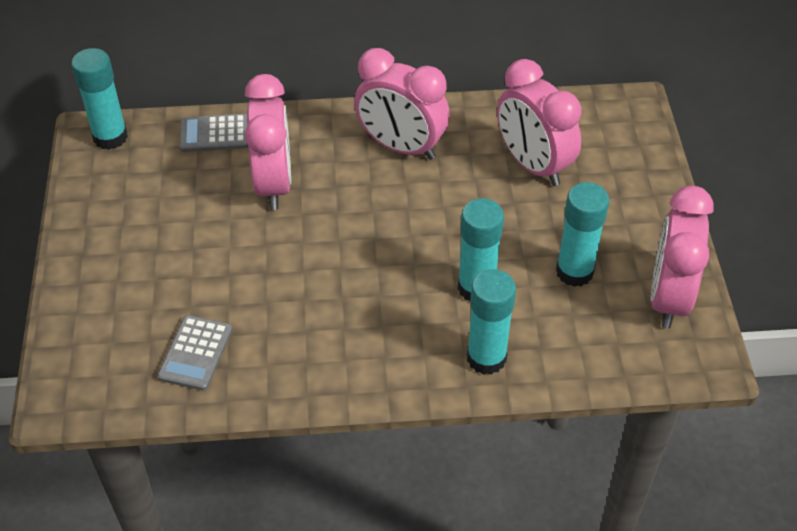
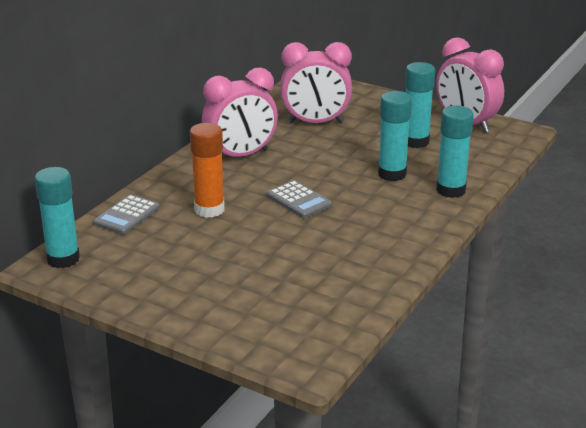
camera: 55 degrees left, 20 degrees down
grey calculator [158,315,232,391] -> grey calculator moved to [267,180,332,218]
pink clock [245,74,291,210] -> orange glue stick [190,123,225,218]

